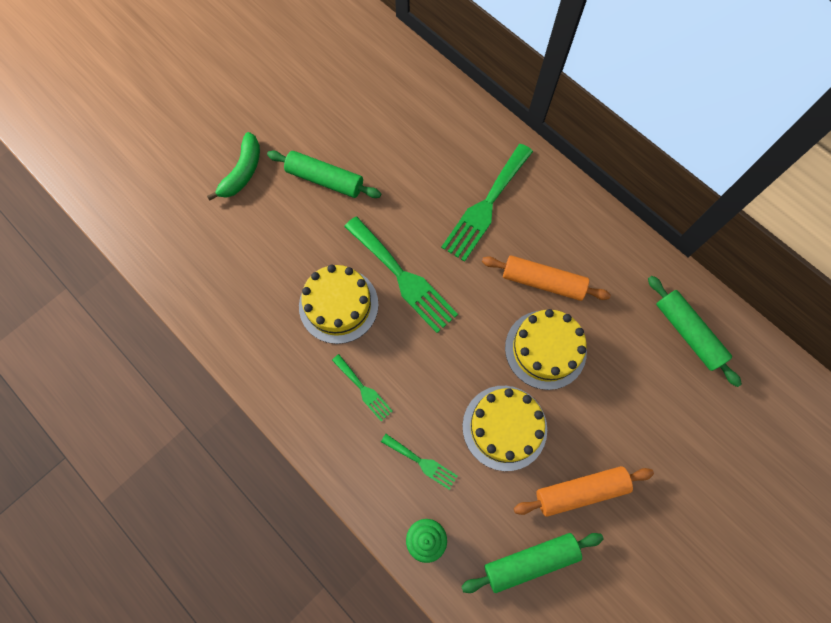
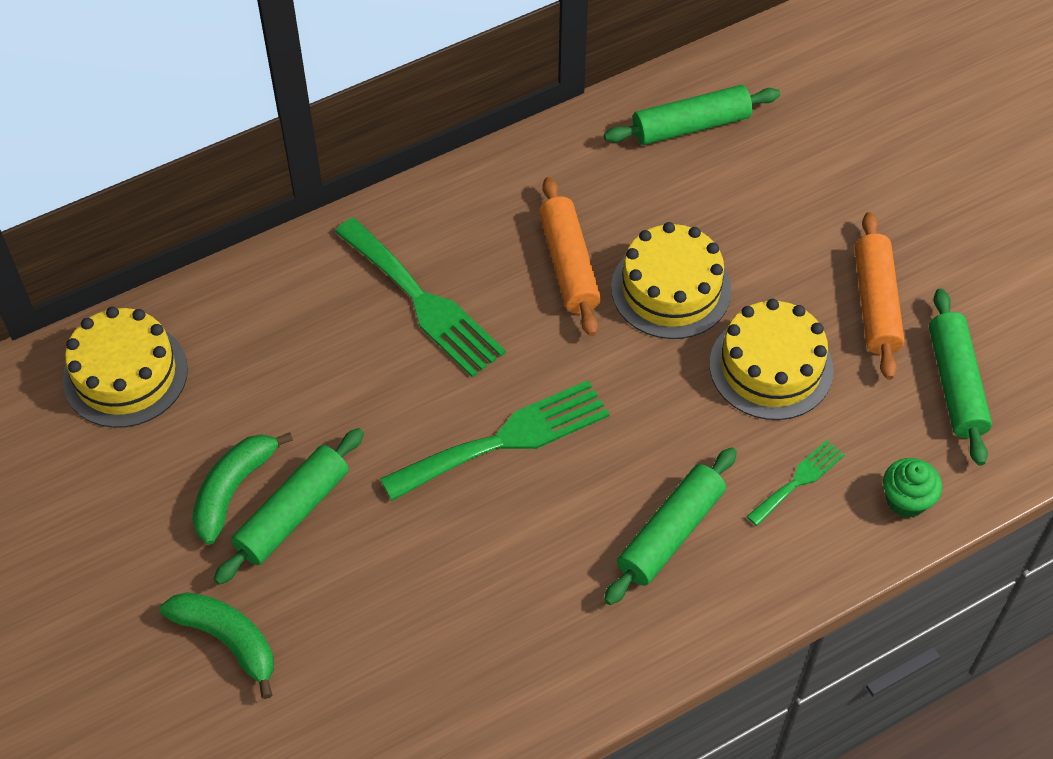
camera: 75 degrees left, 15 degrees down
yellow cake [299,265,379,344] -> yellow cake moved to [63,307,188,428]
green fork [332,354,393,421] -> green rolling pin [604,447,737,605]
orange rolling pin [482,256,611,301] -> orange rolling pin turned 45 degrees counterclockwise [539,177,601,336]
none -> green banana [192,432,293,545]

